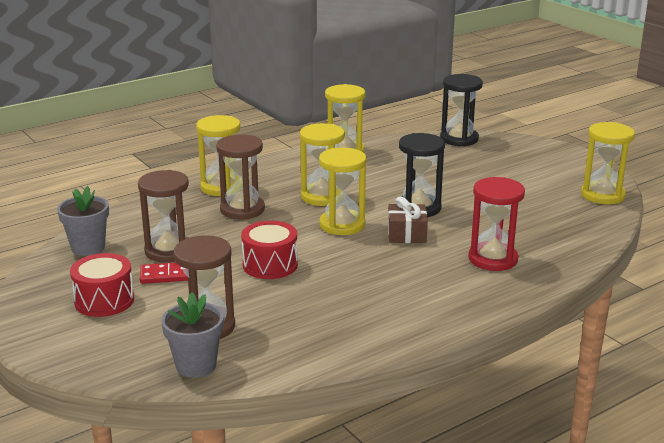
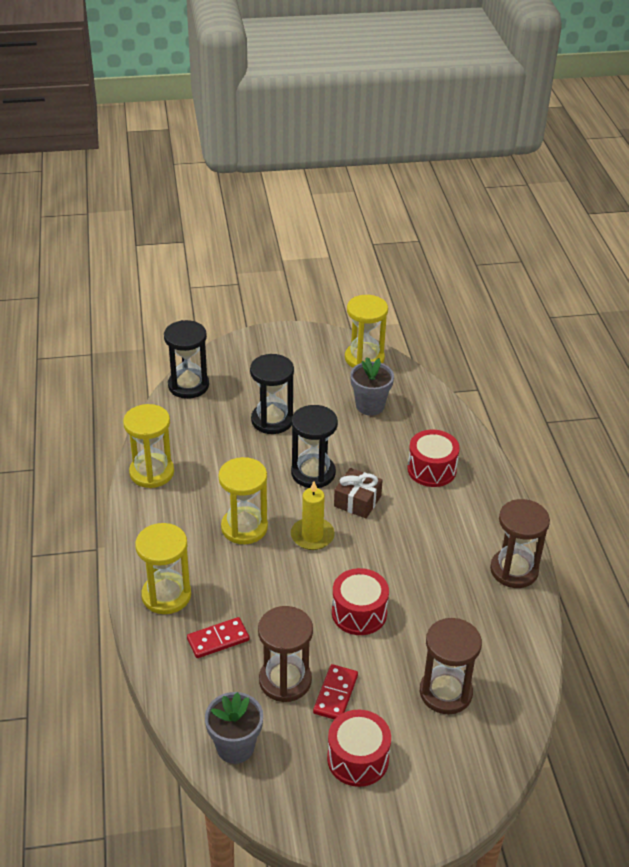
camera: 65 degrees left, 15 degrees up
grey flower pot [161,292,224,378] -> grey flower pot moved to [350,357,394,416]
brown hourglass [216,134,265,219] -> brown hourglass moved to [490,499,550,588]
yellow hourglass [319,148,367,235] -> yellow candle [291,481,335,550]
red hourglass [468,177,525,271] -> red drum [407,430,460,487]
none -> red domino [187,617,249,658]
none -> black hourglass [250,354,294,434]

